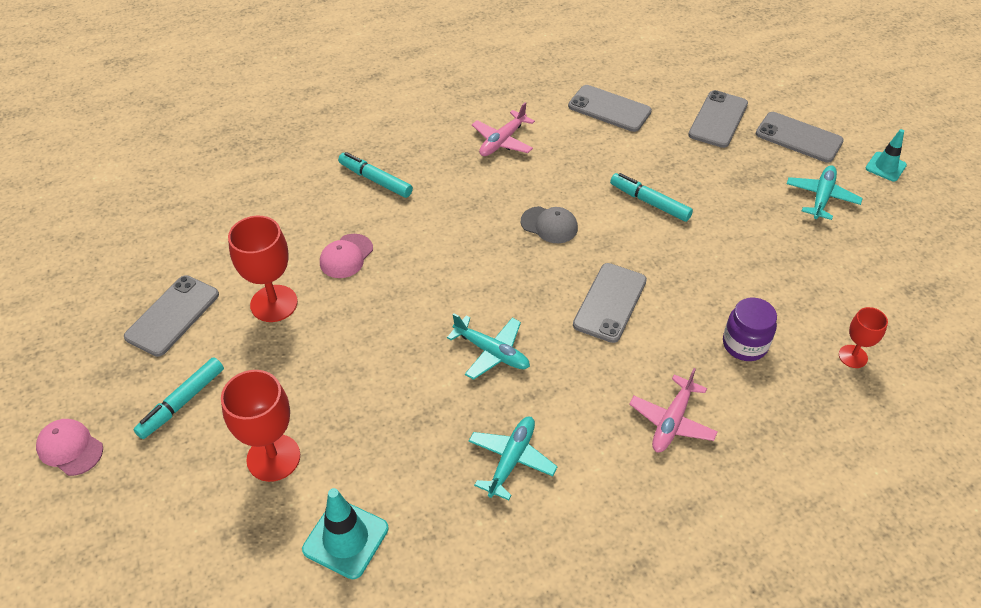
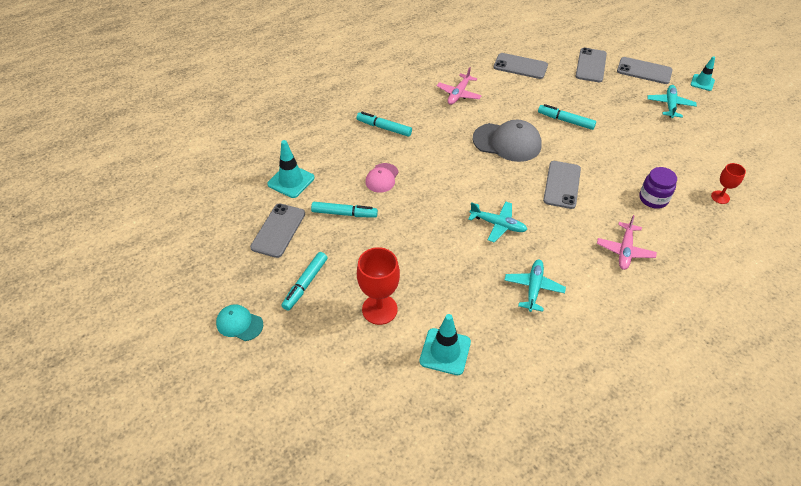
camera: 10 degrees left, 0 degrees up
pink cap [36,419,103,476] -> turquoise cap [216,305,263,341]
red goblet [228,216,298,322] -> turquoise marker [311,202,378,218]
grey cap [521,206,578,243] -> grey cap [472,120,542,162], size x1.78
none -> turquoise traffic cone [267,140,315,198]

